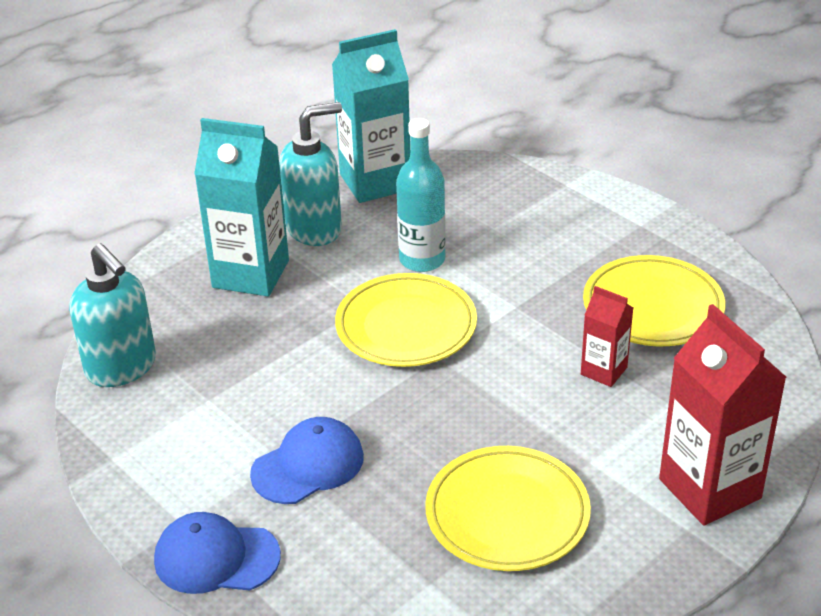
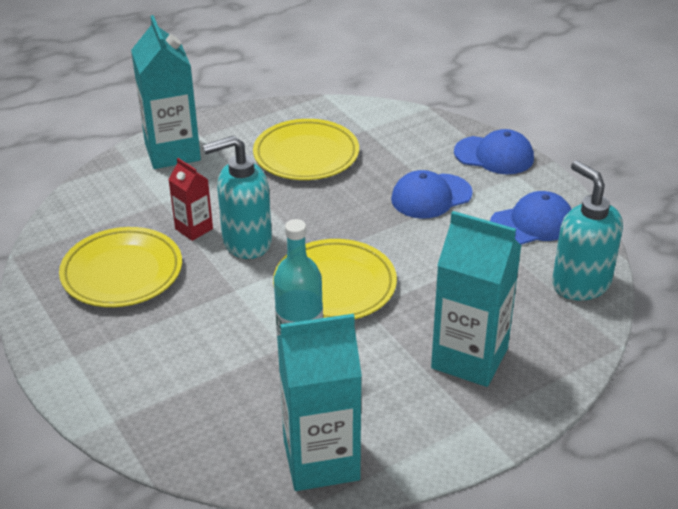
camera: 170 degrees left, 0 degrees up
turquoise soap dispenser [279,102,342,246] -> turquoise soap dispenser moved to [203,136,272,259]
red carton [659,304,787,525] -> turquoise carton [131,15,201,169]
none -> blue cap [490,191,571,245]

